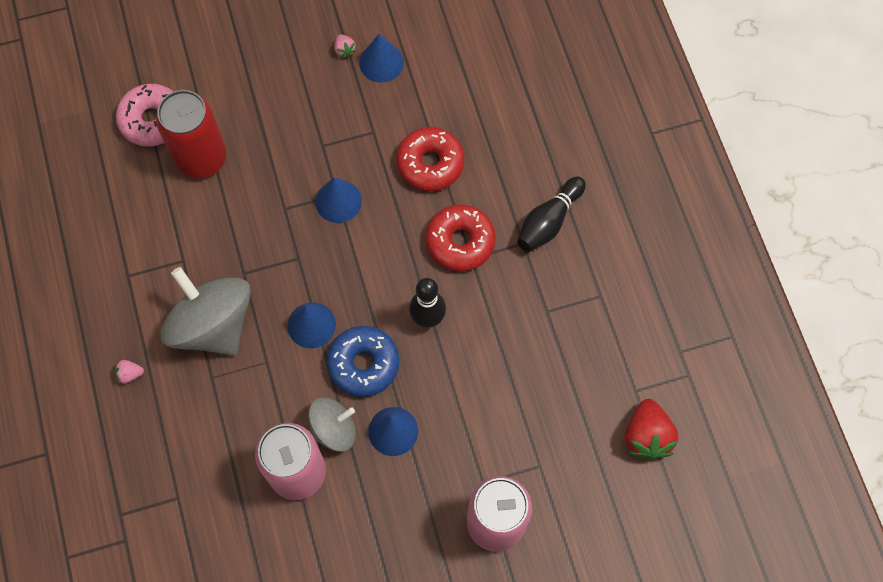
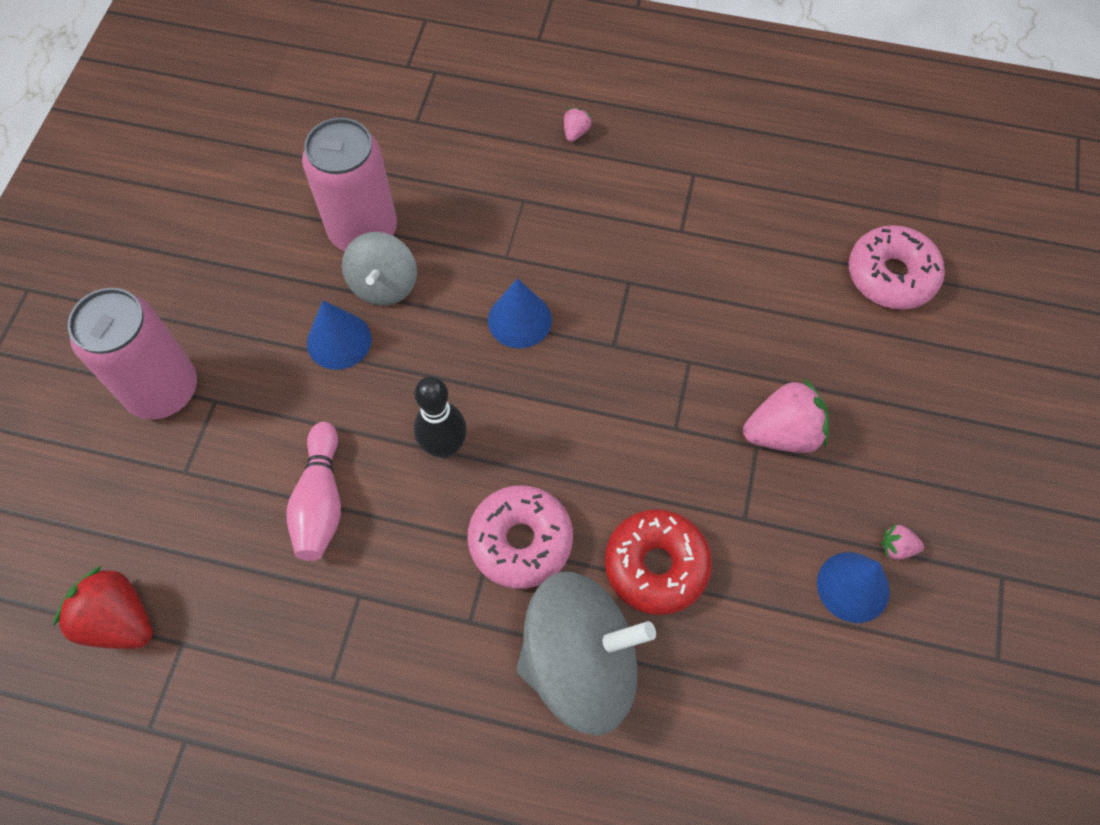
camera: 120 degrees right, 5 degrees down
red can [156,90,227,178] -> none
grey spinning top [160,267,251,356] -> grey spinning top moved to [516,572,656,736]
blue cone [315,178,362,223] -> none
blue donut [327,326,399,397] -> none
red donut [426,205,496,271] -> pink donut [467,485,573,589]
black bowling pin [517,176,586,252] -> none
none -> pink bowling pin [286,422,341,561]
none -> pink strawberry [743,378,829,453]

